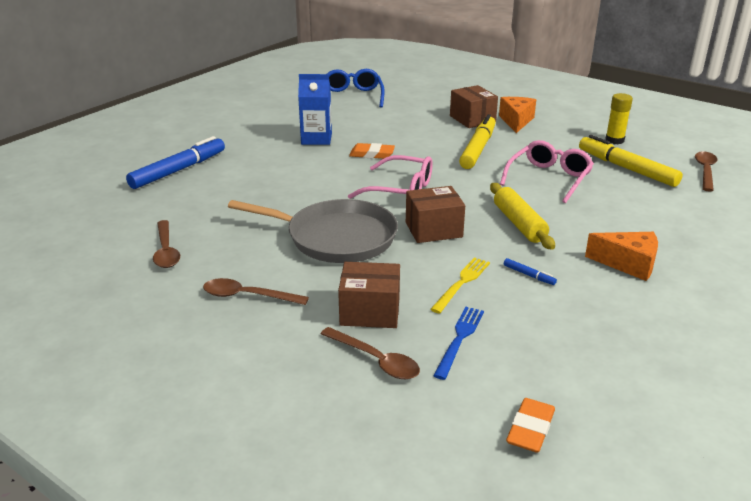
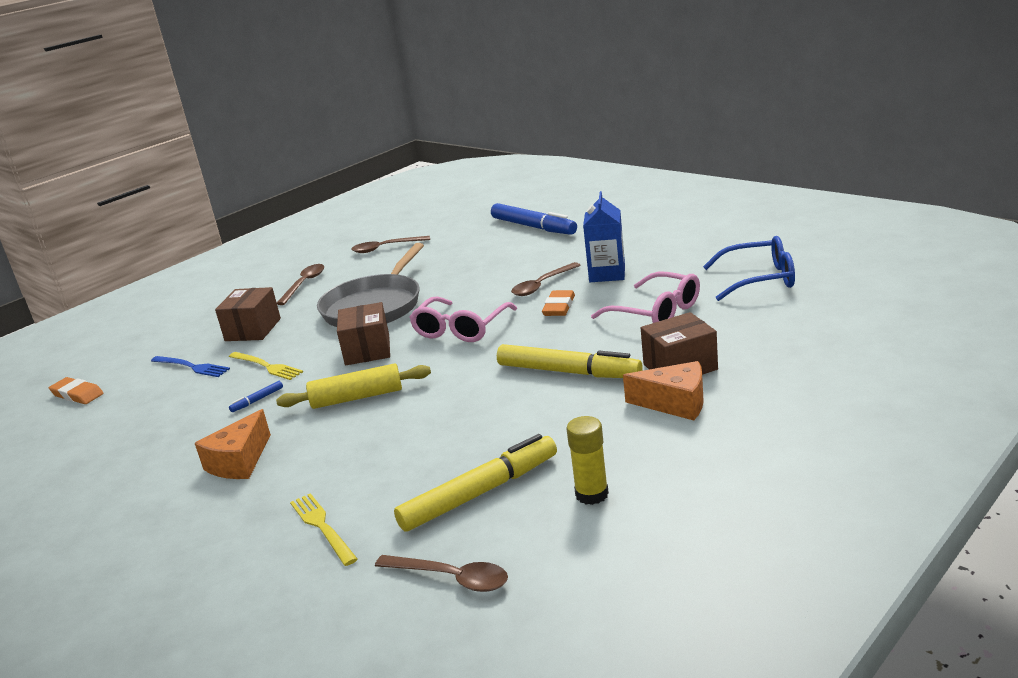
camera: 100 degrees right, 5 degrees down
brown spoon [321,327,420,379] -> brown spoon moved to [511,262,581,296]
pink glasses [500,140,594,203] -> pink glasses moved to [591,272,700,323]
none -> yellow fork [290,493,358,566]

